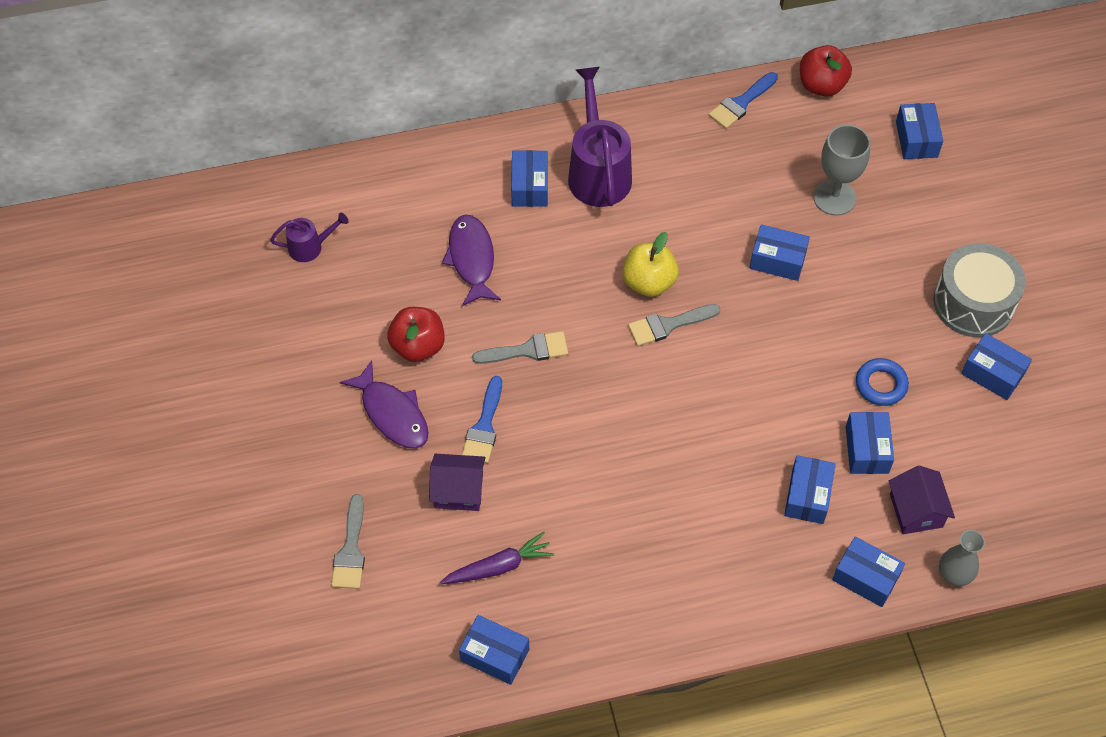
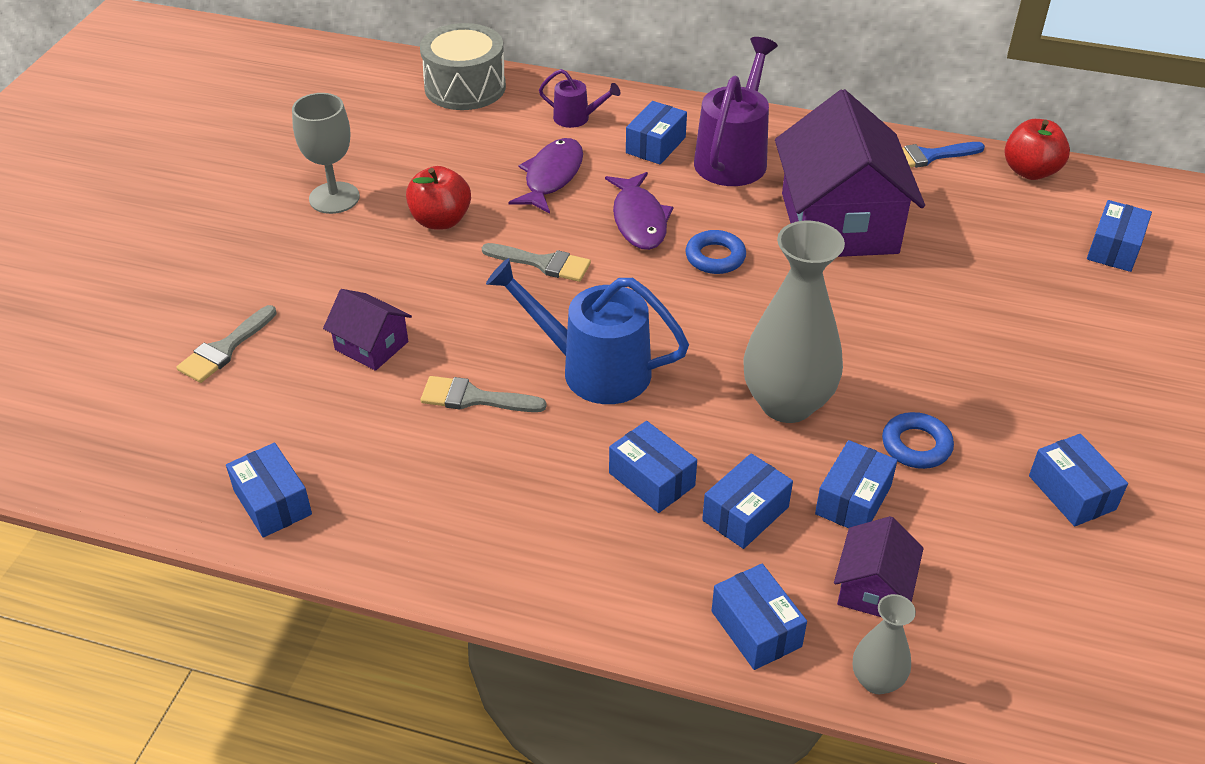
camera: 30 degrees right, 15 degrees down
purple watering can [270,213,348,262] -> purple watering can moved to [539,69,620,128]
purple fish [340,360,429,449] -> purple fish moved to [605,172,674,250]
purple carrot [440,532,554,584] -> none
blue brush [462,376,502,463] -> none
yellow apple [623,232,679,297] -> blue ring [685,230,746,274]
grey brush [628,304,720,346] -> grey brush moved to [420,376,546,412]
blue box [750,224,810,281] -> blue box moved to [609,421,697,513]
grey goblet [813,125,870,216] -> grey goblet moved to [292,93,360,214]
grey drum [933,243,1026,337] -> grey drum moved to [420,23,506,110]
none -> blue watering can [486,258,689,404]
none -> grey vase [743,221,845,423]
none -> purple house [775,89,925,257]

